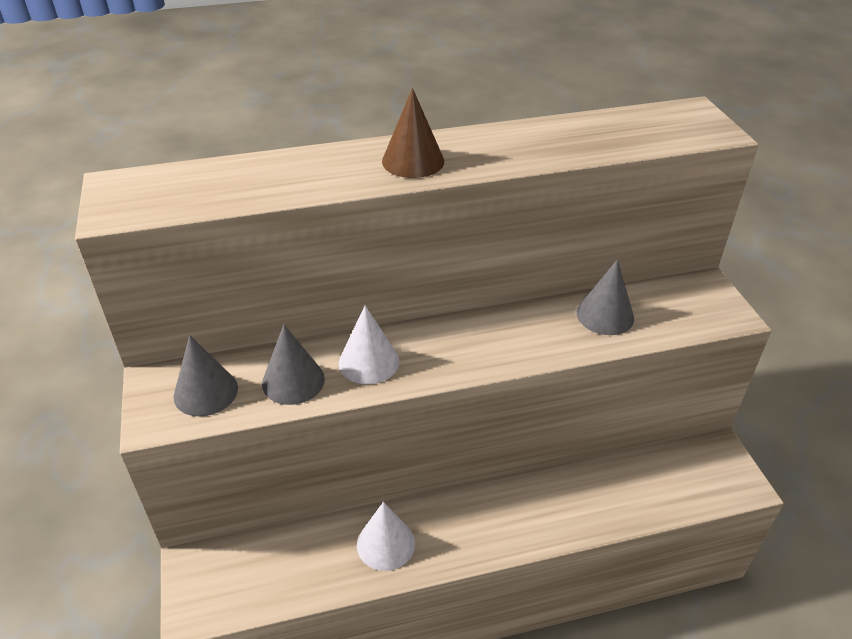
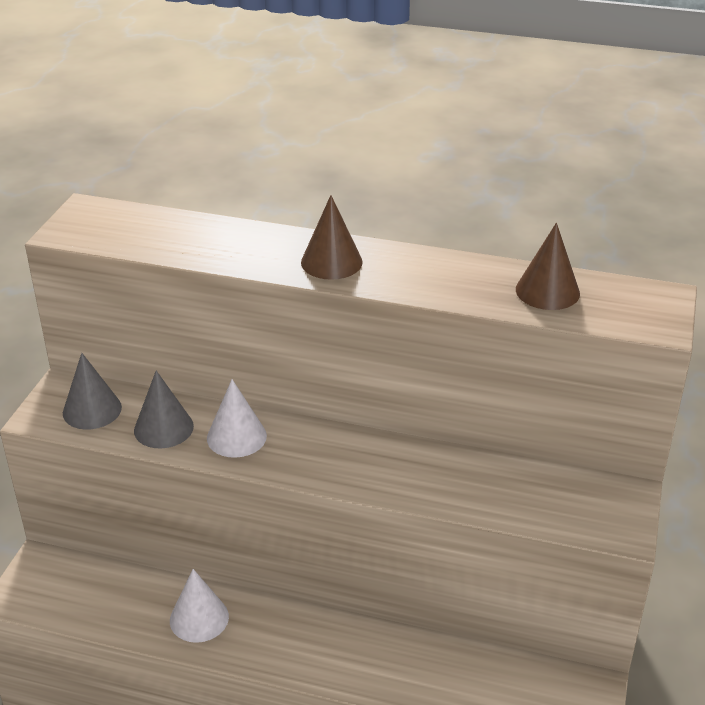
camera: 30 degrees right, 5 degrees down
grey cone [577,260,634,335] -> none
none -> brown cone [516,223,580,310]

